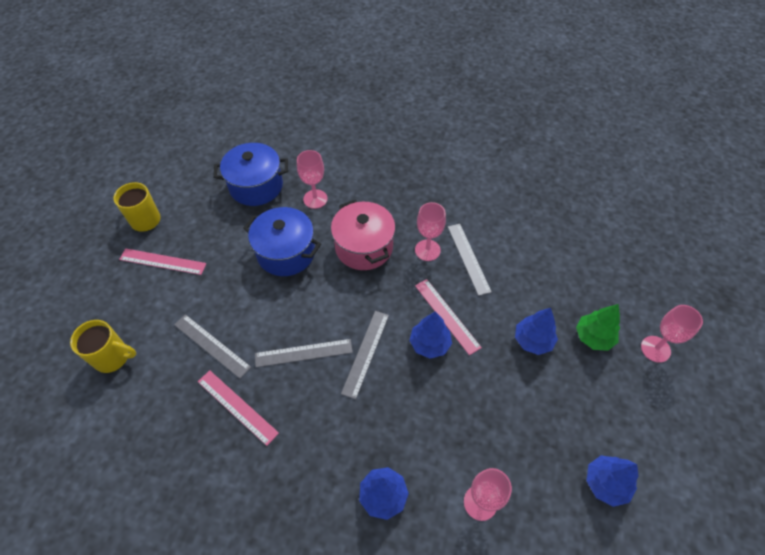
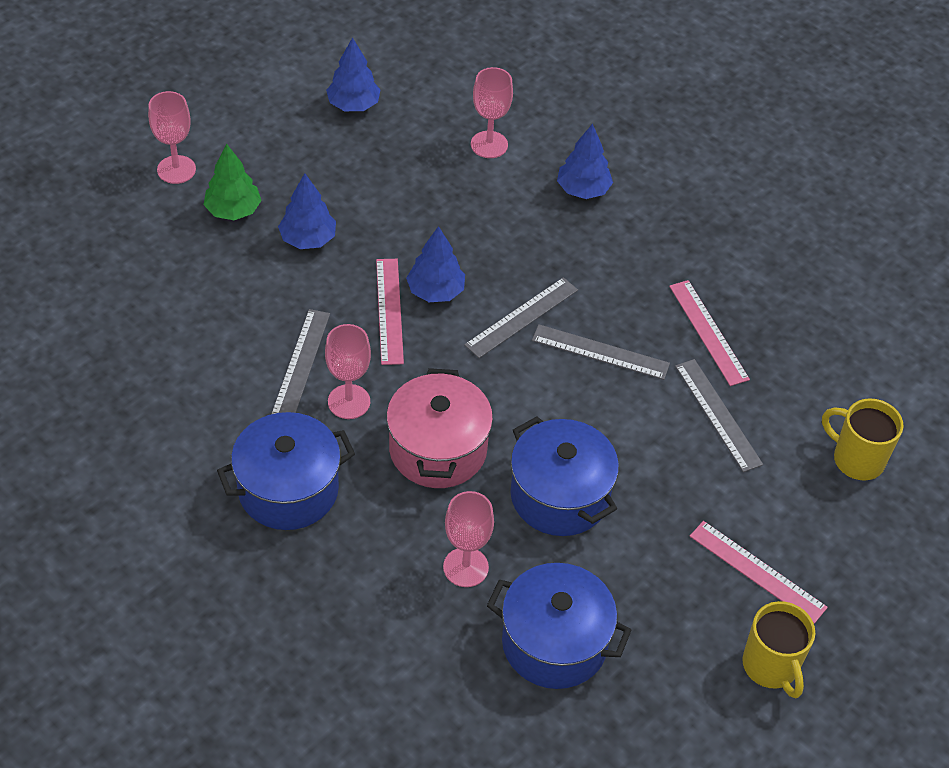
camera: 155 degrees left, 5 degrees down
none -> blue pot [217,412,355,530]

